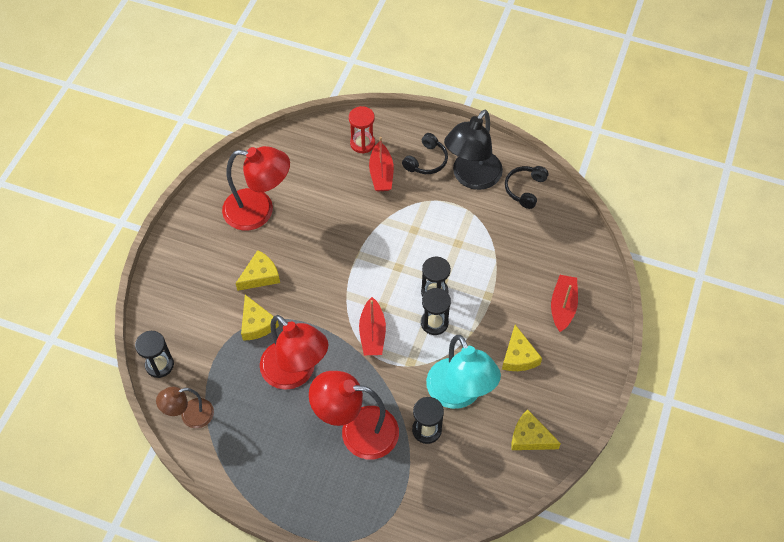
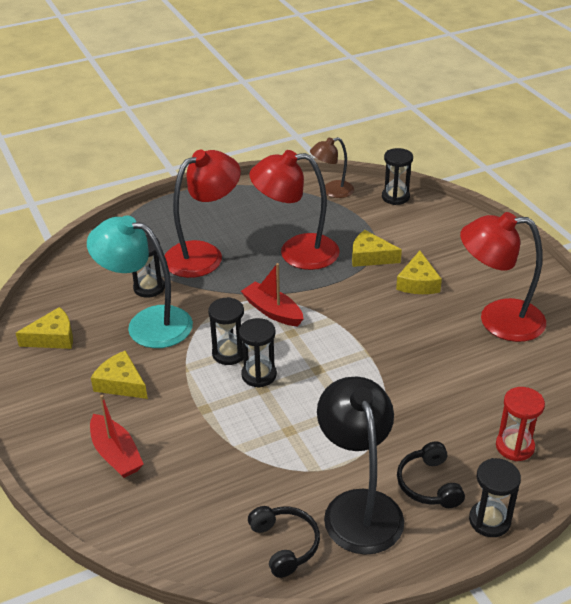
camera: 135 degrees right, 20 degrees down
brown lamp [156,387,214,428] -> brown lamp turned 135 degrees counterclockwise [310,137,354,198]
red lamp [222,146,290,231] -> red lamp turned 45 degrees clockwise [460,212,546,342]
red boat [369,137,394,191] -> none
none -> black hourglass [469,458,521,537]

